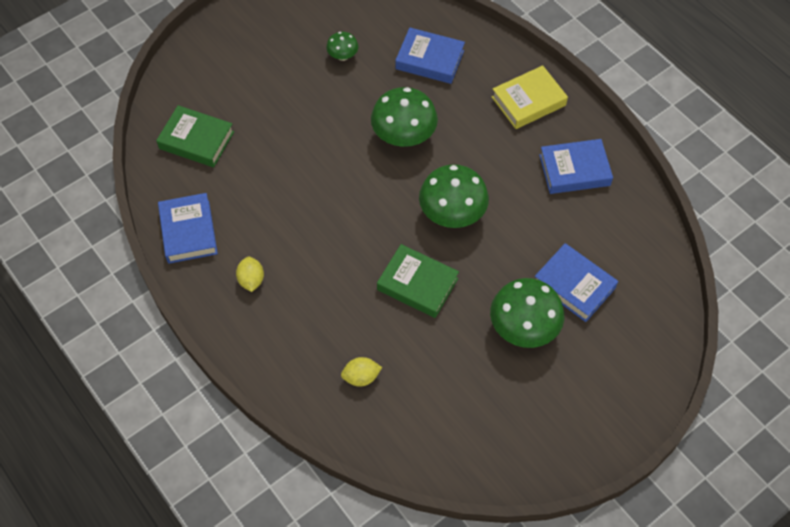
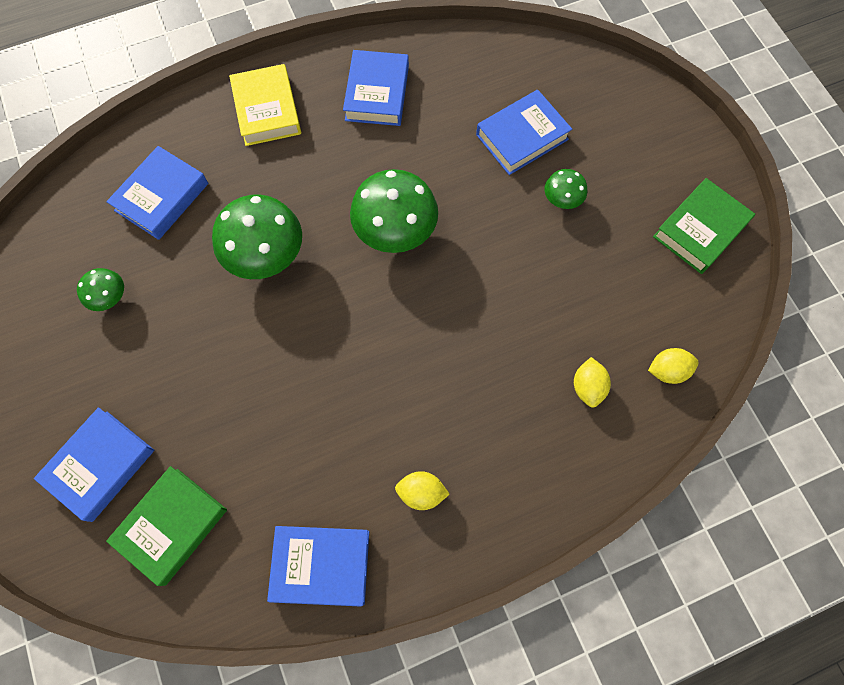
camera: 75 degrees left, 10 degrees up
green book [377,244,459,318] -> green book moved to [653,178,755,274]
green mushroom [490,278,564,348] -> green mushroom [545,169,587,209], size x0.51
none -> blue book [34,407,154,522]
none -> yellow lemon [648,348,699,384]

